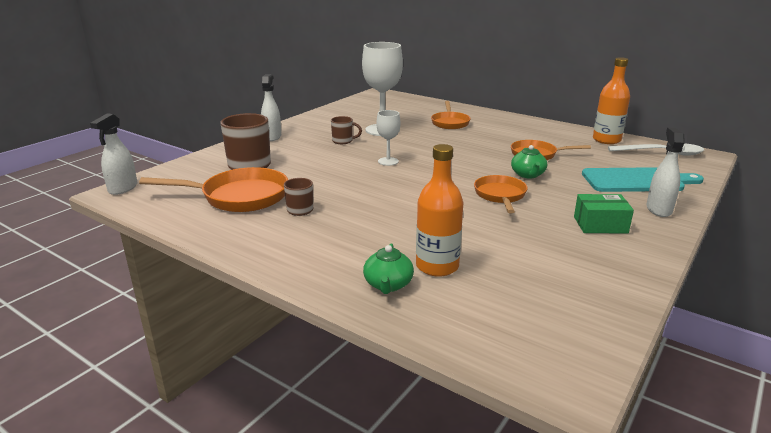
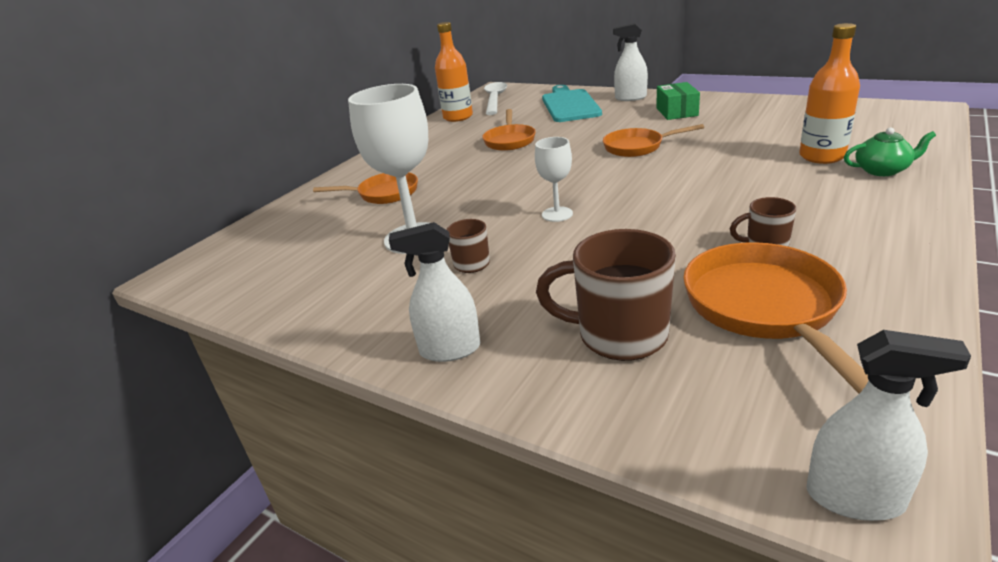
camera: 90 degrees left, 5 degrees up
green teapot [511,145,547,178] -> none

